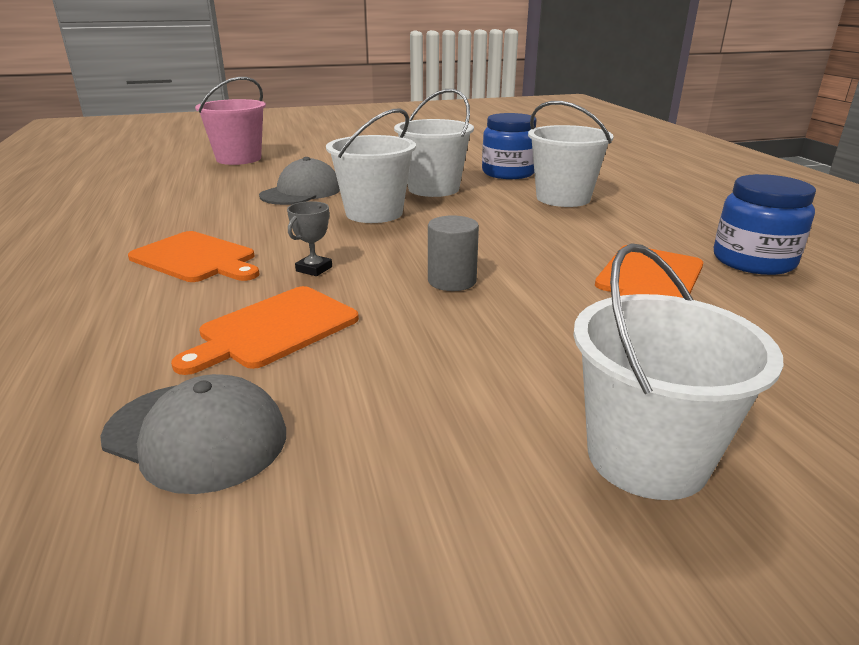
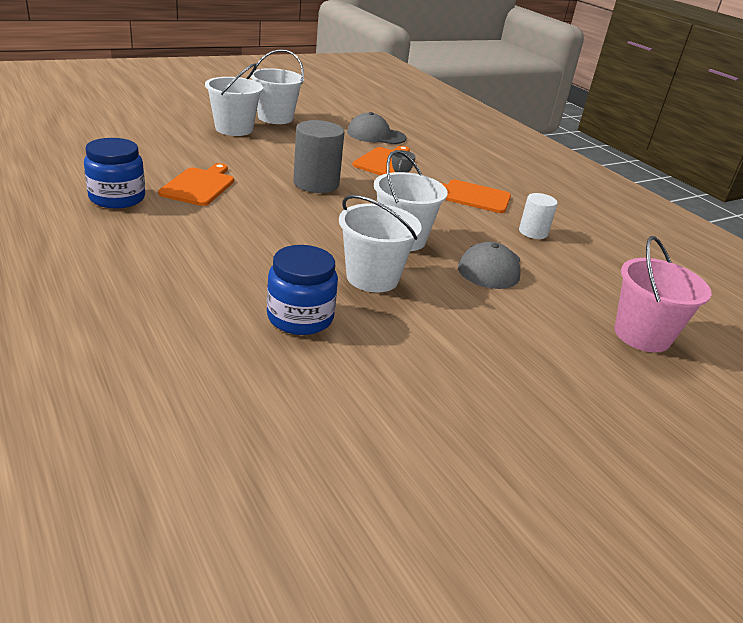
camera: 160 degrees right, 5 degrees up
grey cylinder [428,215,479,291] -> grey cylinder [293,120,344,193], size x1.65
white bucket [528,101,614,207] -> white bucket moved to [251,49,304,124]
none -> white cylinder [519,193,558,239]

